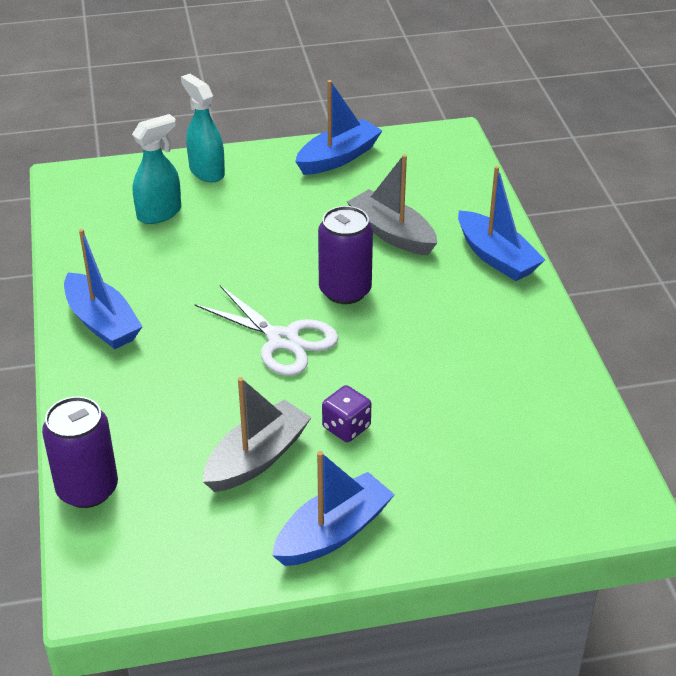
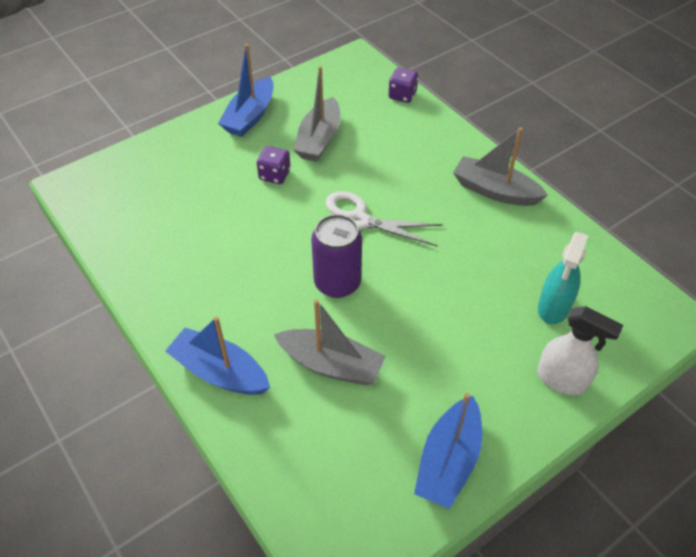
camera: 155 degrees right, 10 degrees up
purple can [42,396,118,508] -> purple dice [388,68,418,103]
blue boat [64,229,143,349] -> grey boat [453,127,548,206]
turquoise spray bottle [181,74,225,182] -> white spray bottle [537,306,623,395]

